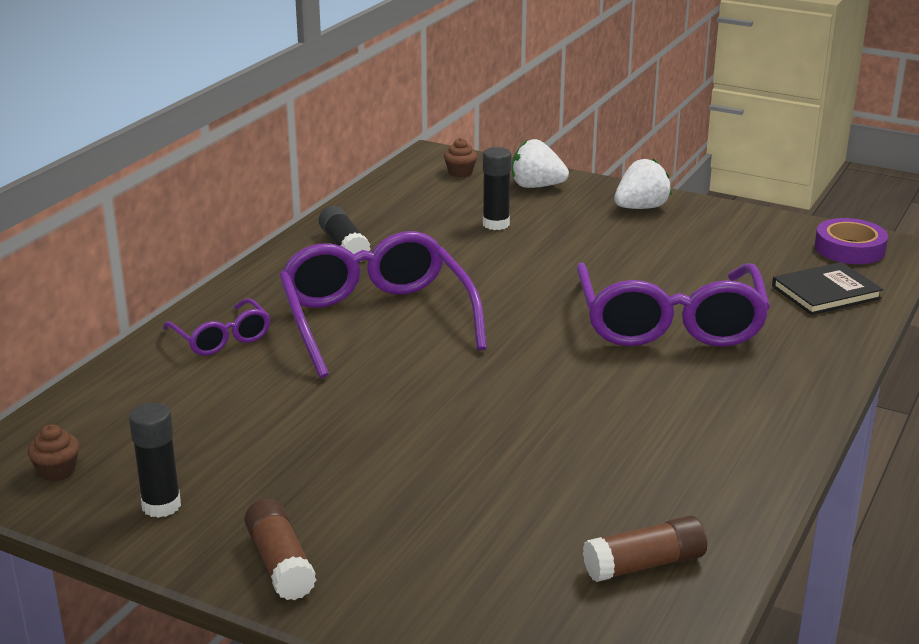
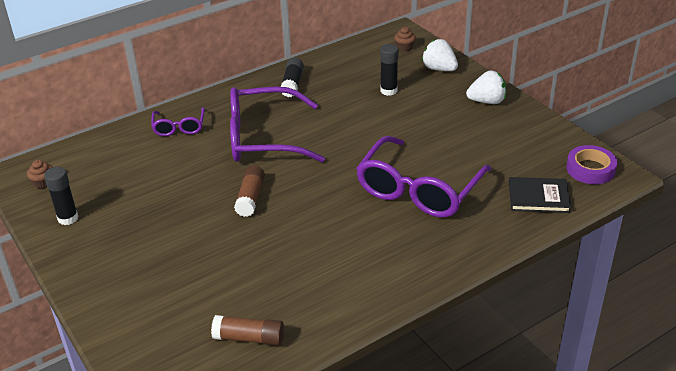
camera: 30 degrees right, 10 degrees up
brown glue stick [244,498,316,600] -> brown glue stick moved to [234,165,265,217]
purple glasses [279,231,487,378] -> purple glasses turned 105 degrees counterclockwise [230,87,325,162]

